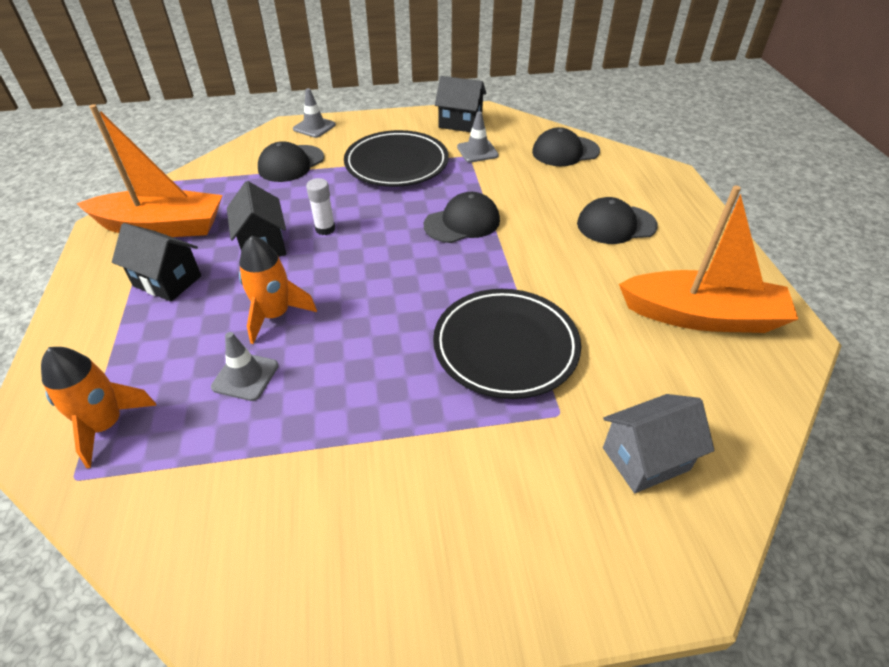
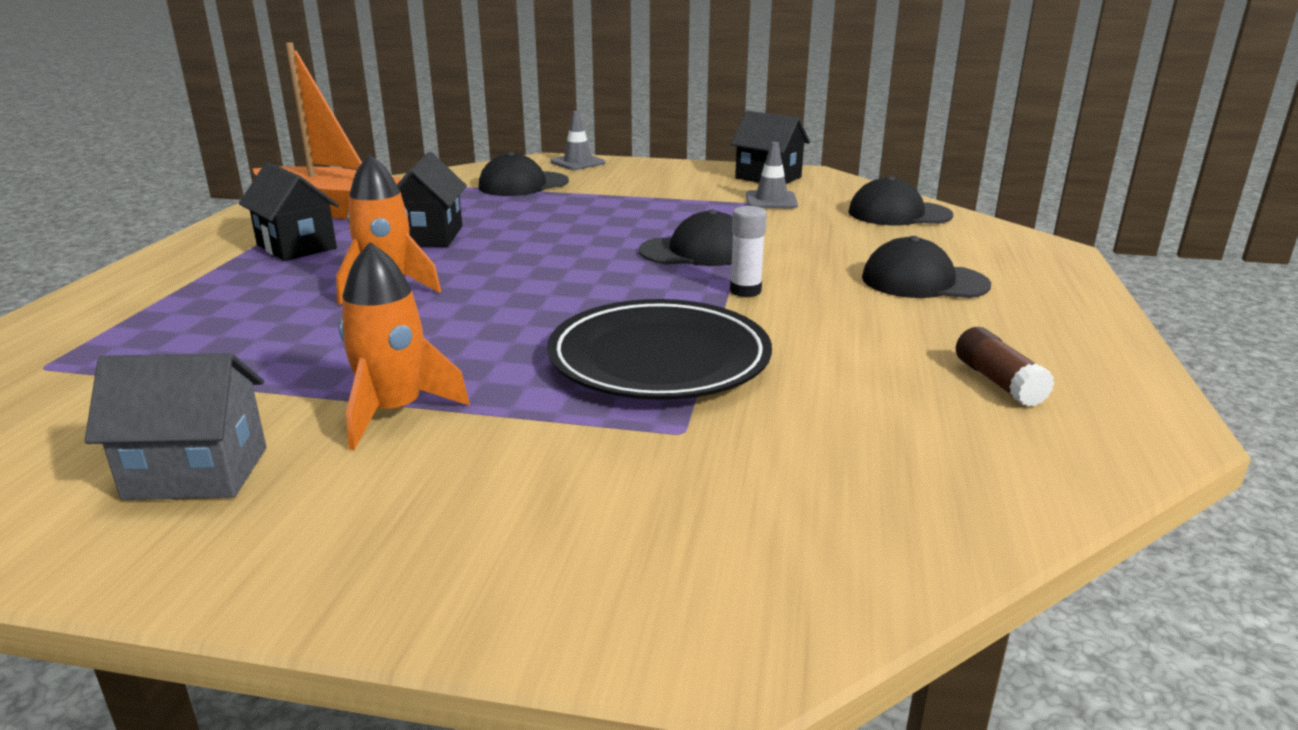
camera: 20 degrees right, 20 degrees down
orange rocket [41,347,157,468] -> orange rocket moved to [339,242,470,450]
grey traffic cone [211,332,278,401] -> none
white glue stick [306,178,335,235] -> white glue stick moved to [730,206,767,297]
black plate [344,130,449,187] -> none
grey house [603,394,715,493] -> grey house moved to [85,353,266,500]
orange boat [619,186,798,333] -> brown glue stick [956,327,1055,407]

